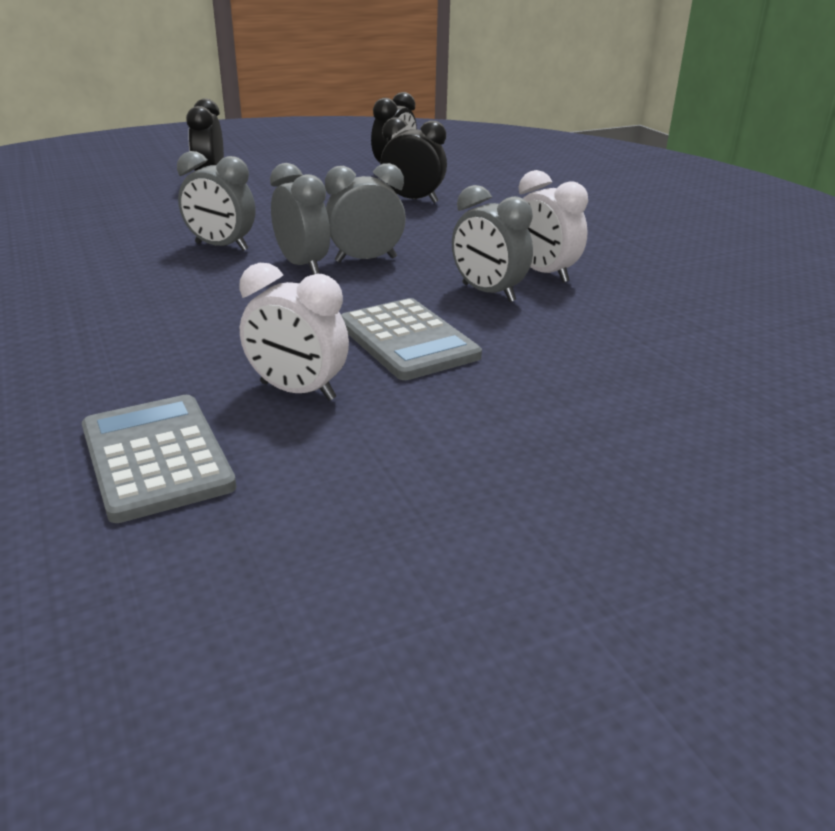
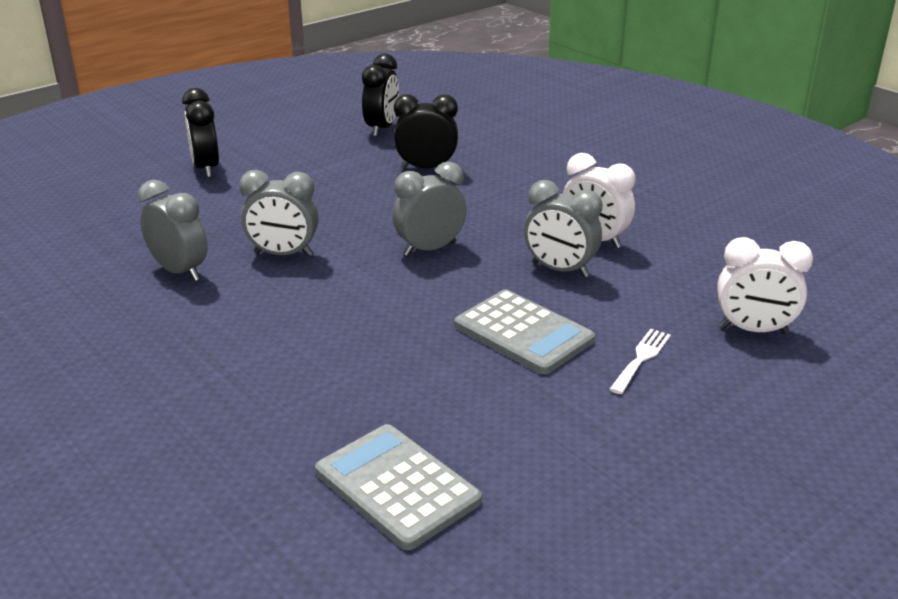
camera: 15 degrees left, 0 degrees up
white clock [239,263,349,401] -> white clock moved to [717,237,813,334]
grey clock [270,163,330,275] -> grey clock moved to [138,180,208,281]
none -> white fork [610,329,671,394]

